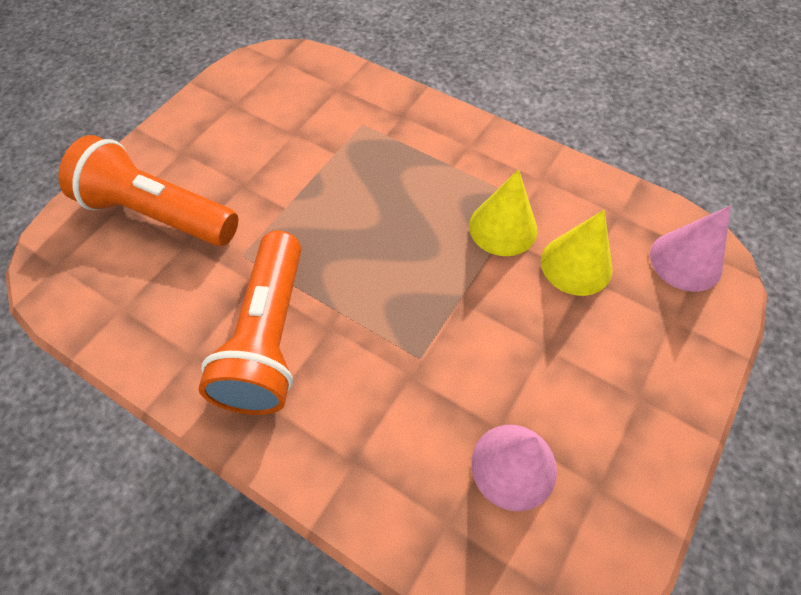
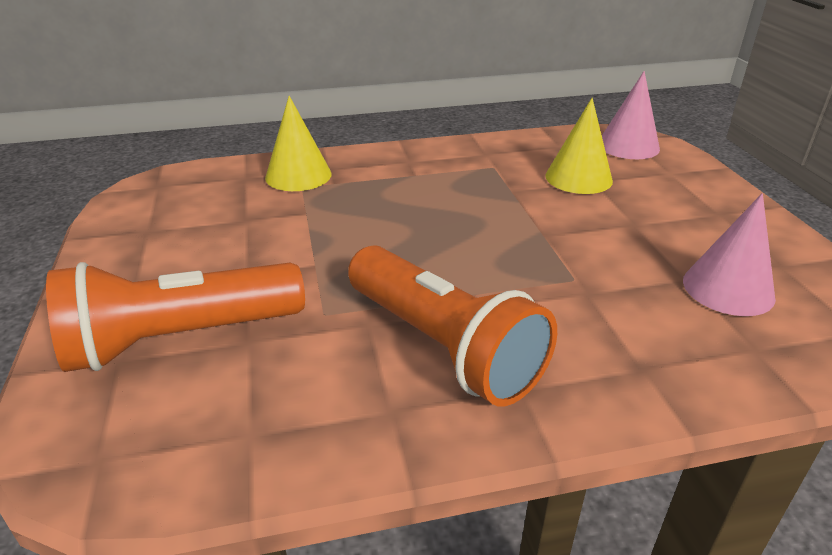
camera: 45 degrees left, 25 degrees down
yellow cone [469,169,537,256] -> yellow cone moved to [265,96,332,191]

